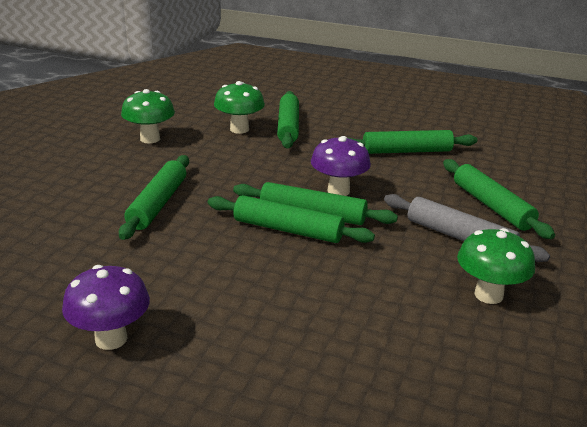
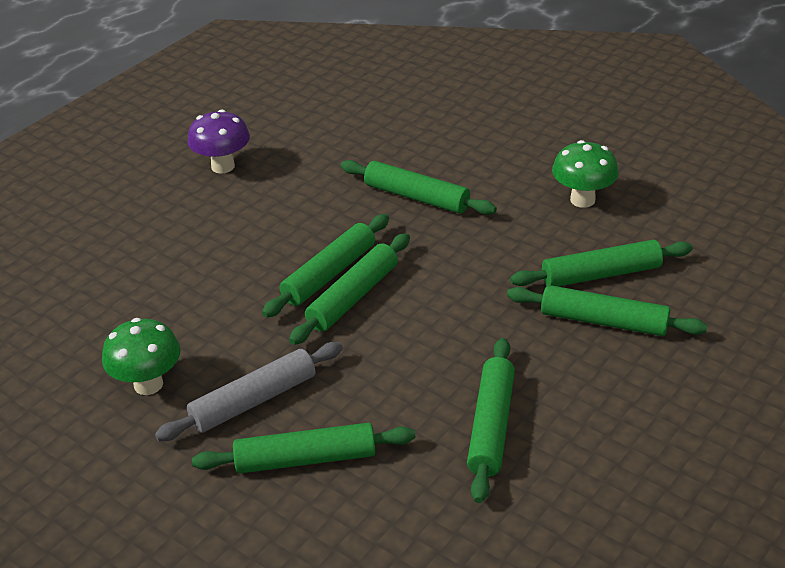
camera: 110 degrees right, 10 degrees up
green mushroom [214,81,265,134] -> green rolling pin [510,240,693,287]
purple mushroom [311,136,371,196] -> none

